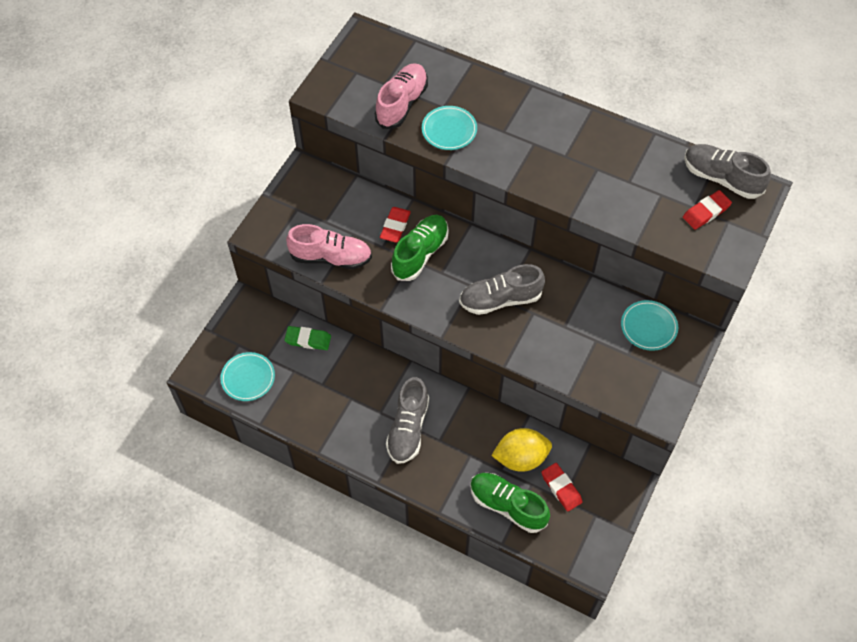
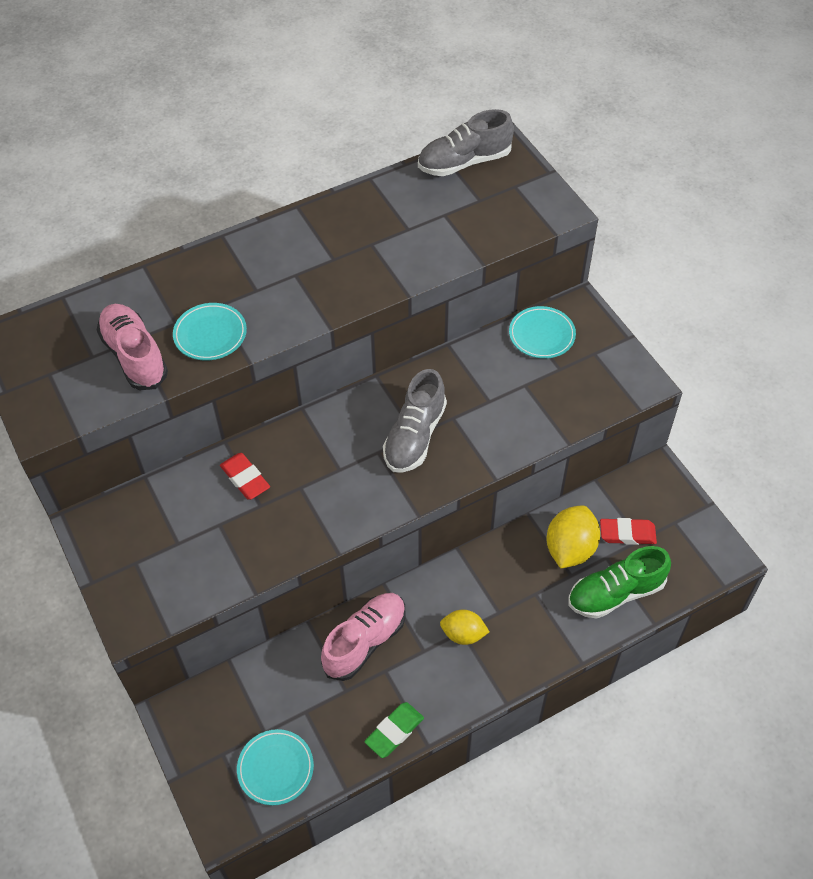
camera: 55 degrees left, 5 degrees down
green eraser [284,326,331,350] -> green eraser moved to [364,702,424,758]
pink shoe [286,224,372,269] -> pink shoe moved to [321,593,406,681]
grey shoe [386,377,429,464] -> yellow lemon [440,610,490,645]
green shoe [391,215,449,281] -> none
red eraser [683,190,732,230] -> none

